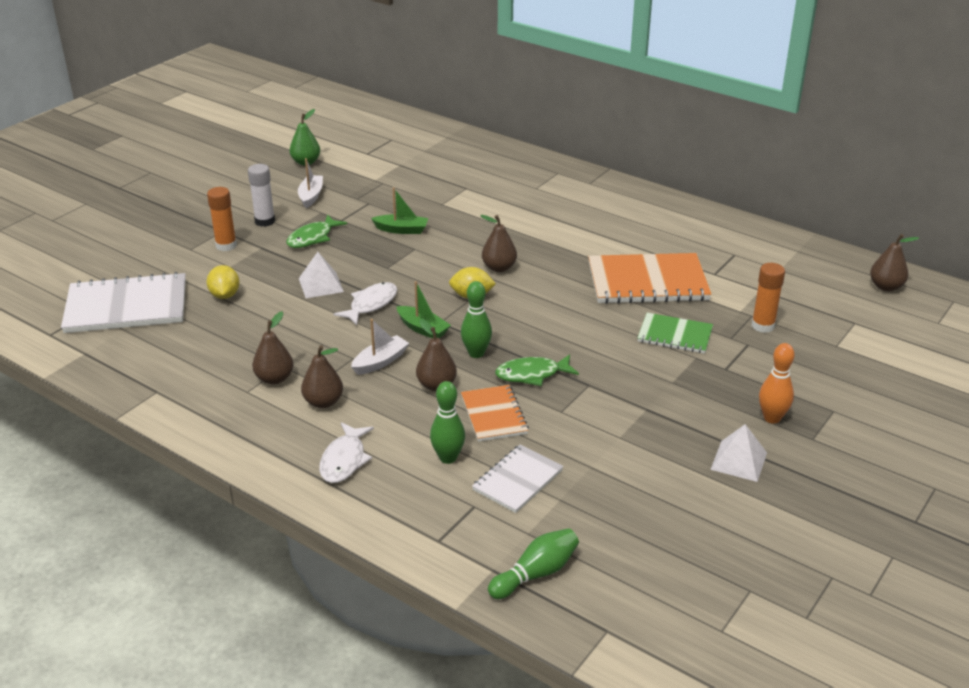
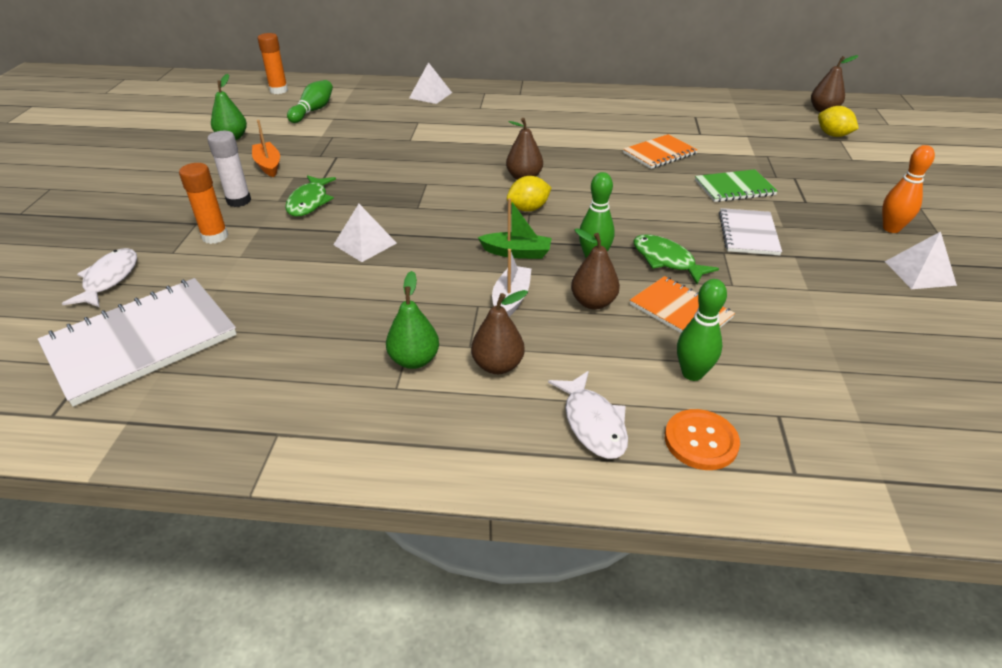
camera: 30 degrees left, 5 degrees up
yellow lemon [206,265,240,299] -> yellow lemon moved to [818,106,859,137]
brown pear [252,311,294,385] -> green pear [386,271,439,369]
white boat [298,158,323,208] -> orange boat [252,120,280,177]
white fish [334,282,397,325] -> white fish moved to [62,248,137,307]
green boat [371,188,428,234] -> none
white notebook [472,444,563,513] -> white notebook moved to [719,208,782,255]
green bowling pin [488,528,579,599] -> green bowling pin moved to [287,80,333,123]
green fish [495,354,579,386] -> green fish turned 90 degrees clockwise [633,234,719,284]
orange notebook [588,253,712,304] -> orange notebook [623,134,698,169], size x0.57
orange glue stick [752,263,785,333] -> orange glue stick moved to [257,33,288,94]
none -> white pyramid [409,62,452,104]
none -> orange button [665,409,740,470]

